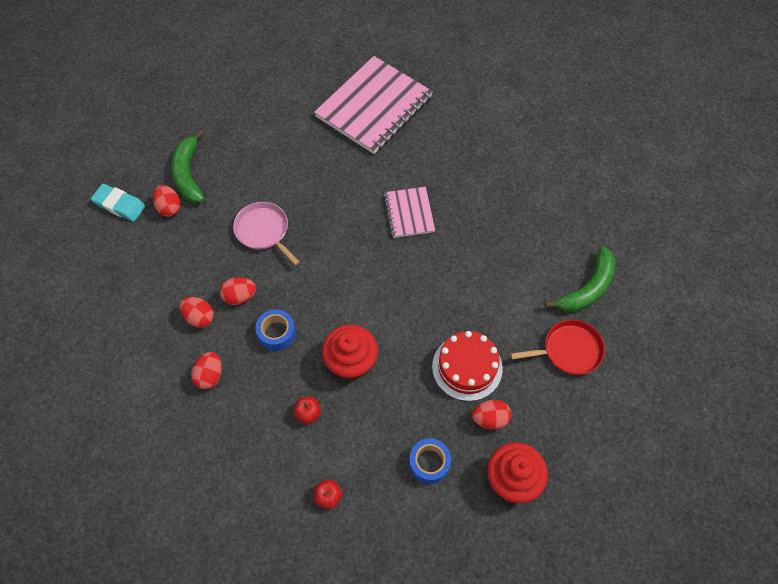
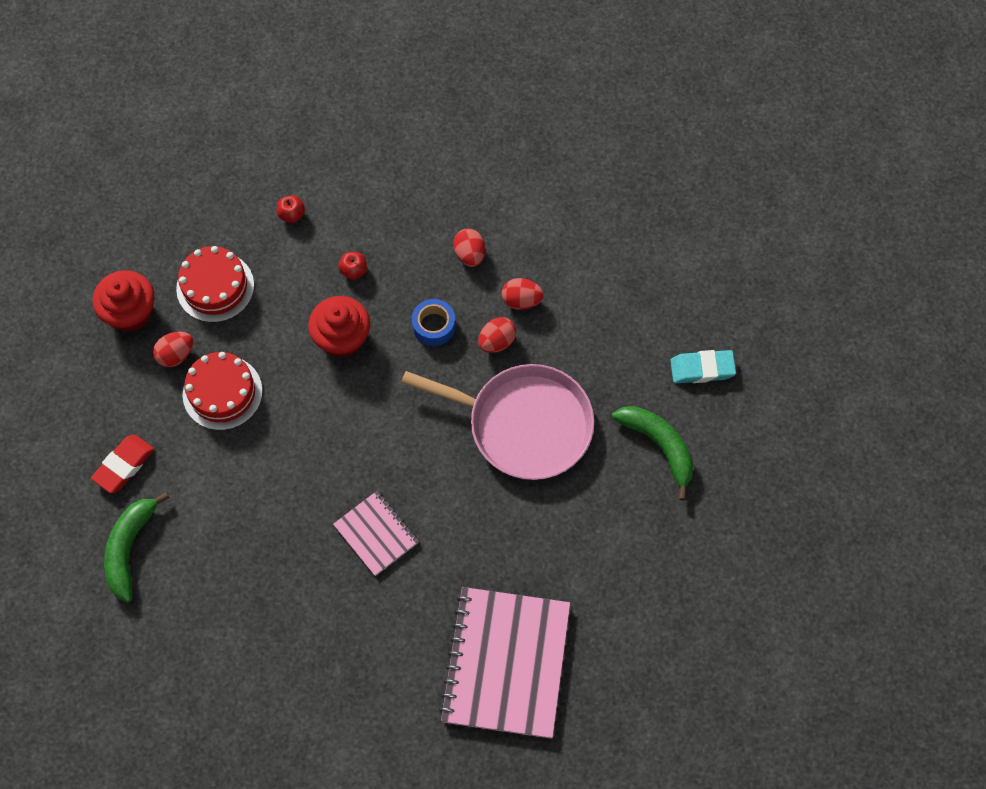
camera: 150 degrees right, 5 degrees up
red egg [153,185,181,217] -> none
pink pan [233,202,300,266] -> pink pan [401,364,594,480], size x1.80
blue tape [409,438,451,484] -> red cake [176,246,254,322]
red pan [511,319,605,375] -> red eraser [91,434,154,493]

